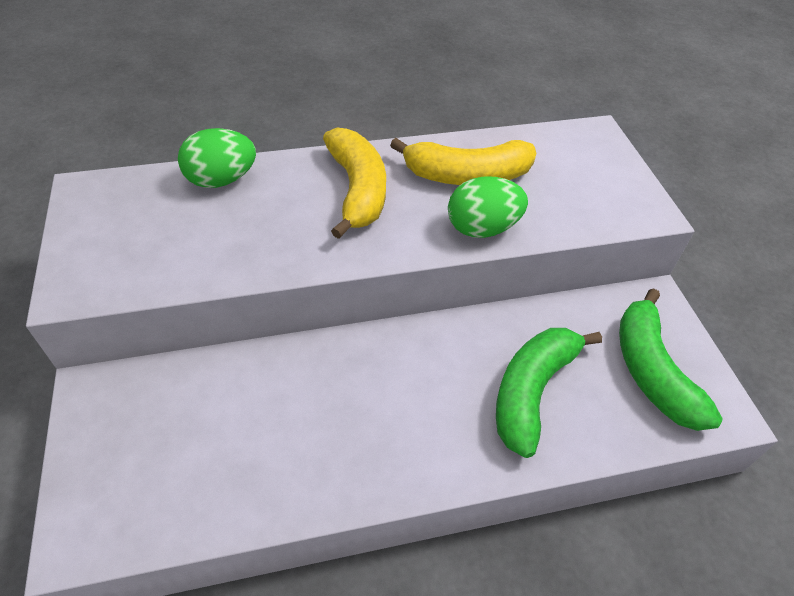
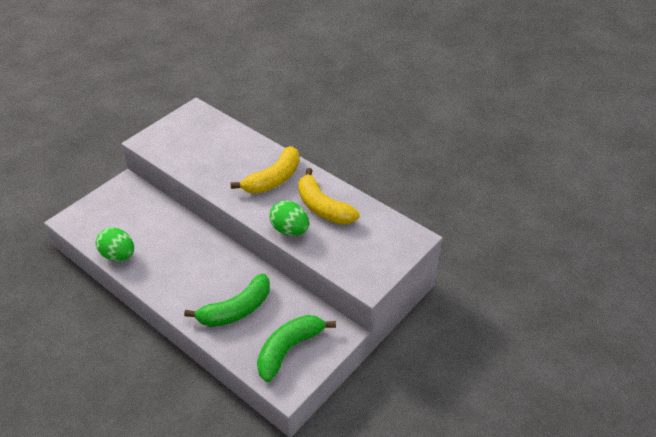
camera: 55 degrees right, 5 degrees down
green egg [178,128,256,188] -> green egg moved to [96,227,134,261]
green banana [496,328,602,458] -> green banana turned 150 degrees clockwise [184,273,270,327]

